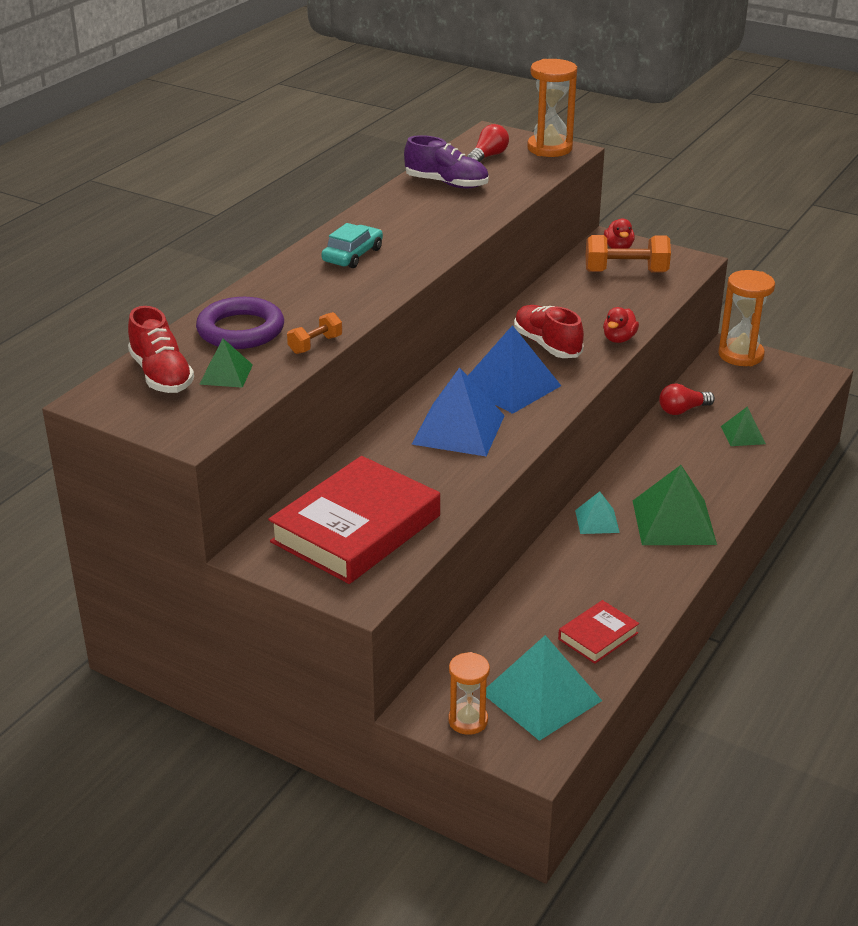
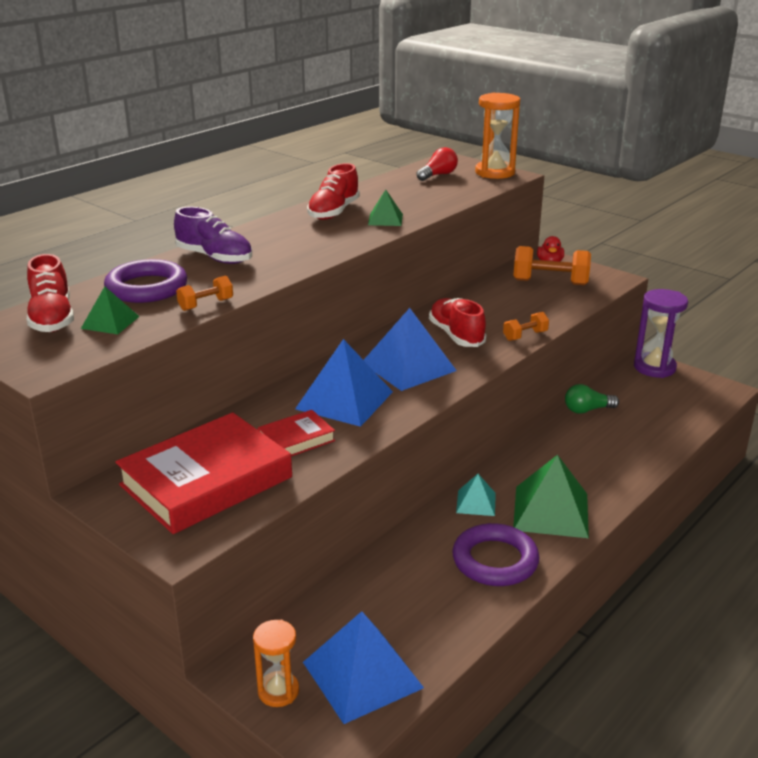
camera: 10 degrees right, 5 degrees down
turquoise car [321,223,383,268] -> none
purple shoe [404,135,489,189] -> purple shoe moved to [174,207,252,264]
turquoise pyramid [486,635,602,741] -> blue pyramid [303,611,424,724]
red book [558,600,639,664] -> red book moved to [258,410,335,456]
red duck [603,307,639,343] -> orange dumbbell [503,312,549,341]
red light bulb [659,384,715,415] -> green light bulb [565,384,619,414]
orange hourglass [718,270,775,366] -> purple hourglass [634,289,688,378]
green pyramid [721,406,766,446] -> green pyramid moved to [368,190,403,226]
none -> red shoe [307,163,360,220]
none -> purple ring [452,523,539,586]

